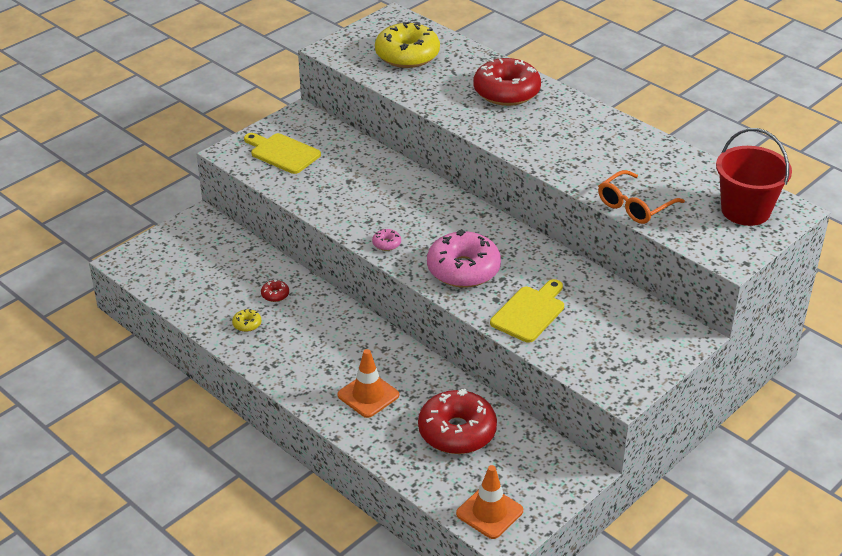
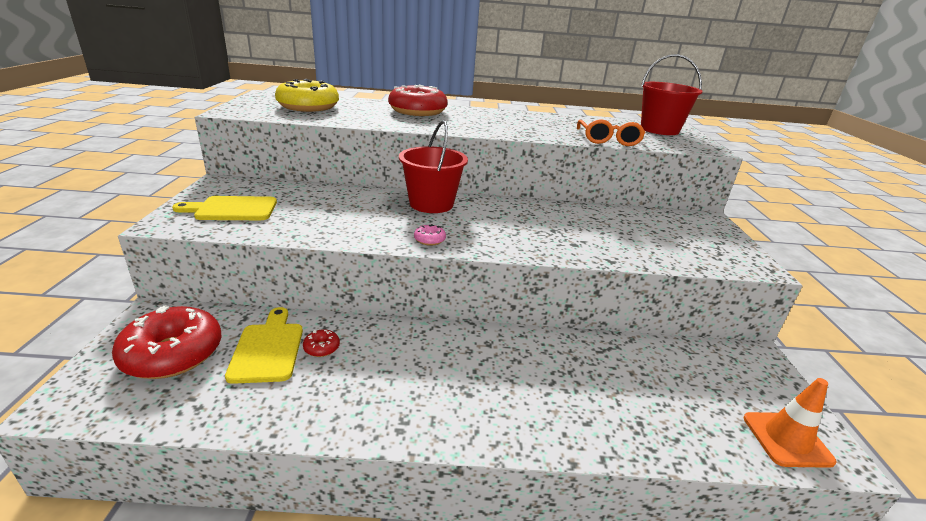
camera: 45 degrees left, 10 degrees down
yellow donut [232,309,261,332] -> none
orange traffic cone [337,349,399,418] -> none
red donut [418,388,497,454] -> red donut moved to [112,305,221,379]
pink donut [427,229,501,288] -> none
yellow cutting board [490,279,564,343] -> yellow cutting board moved to [225,307,303,384]
none -> red bucket [399,121,468,213]

